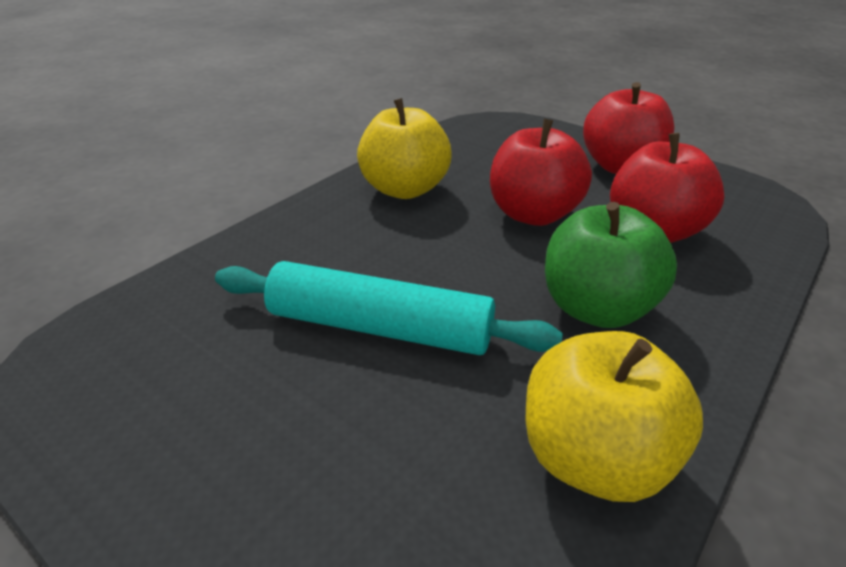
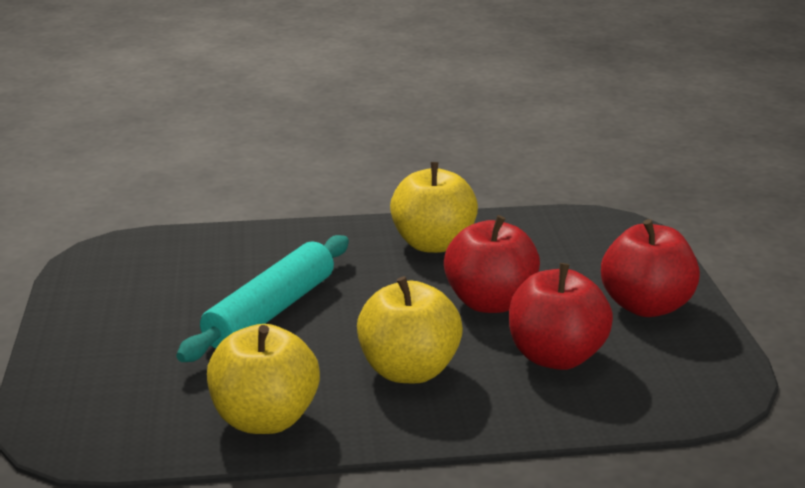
camera: 45 degrees right, 10 degrees down
turquoise rolling pin [215,261,563,355] -> turquoise rolling pin turned 60 degrees clockwise [176,235,349,362]
green apple [545,202,677,328] -> yellow apple [357,276,463,383]

